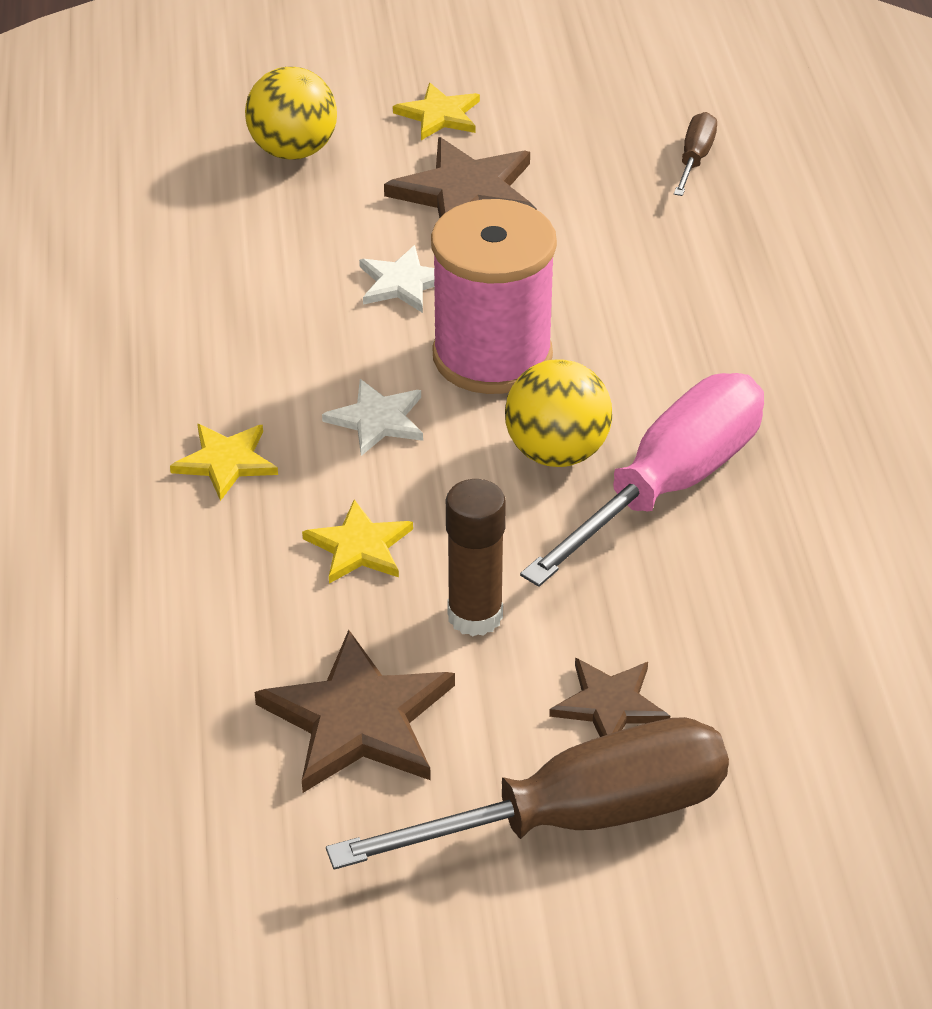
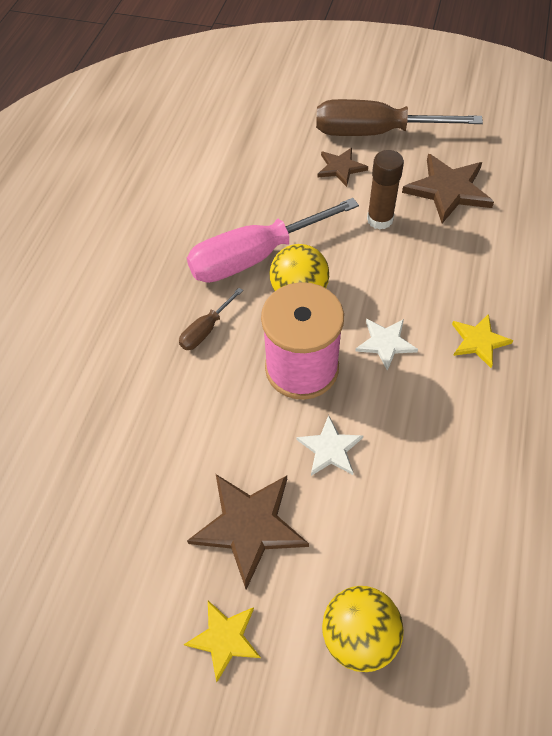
camera: 155 degrees left, 15 degrees up
yellow star [302,499,413,584] -> none
brown screwdriver [674,112,717,196] -> brown screwdriver moved to [179,288,243,350]

